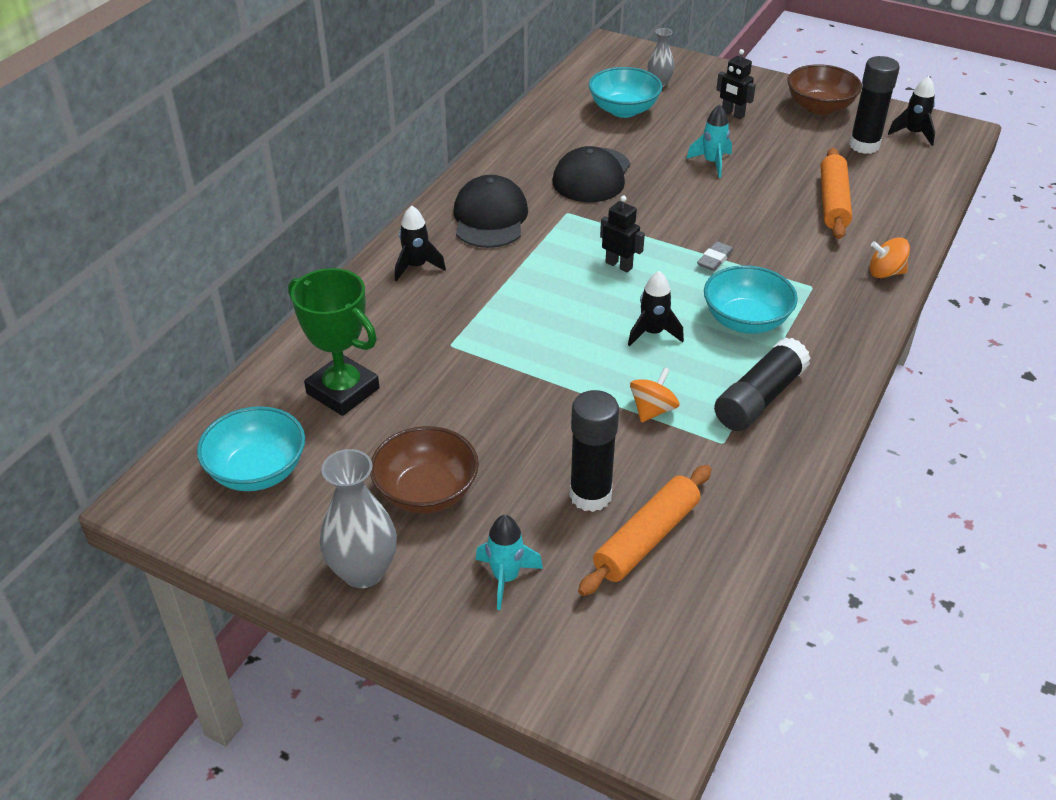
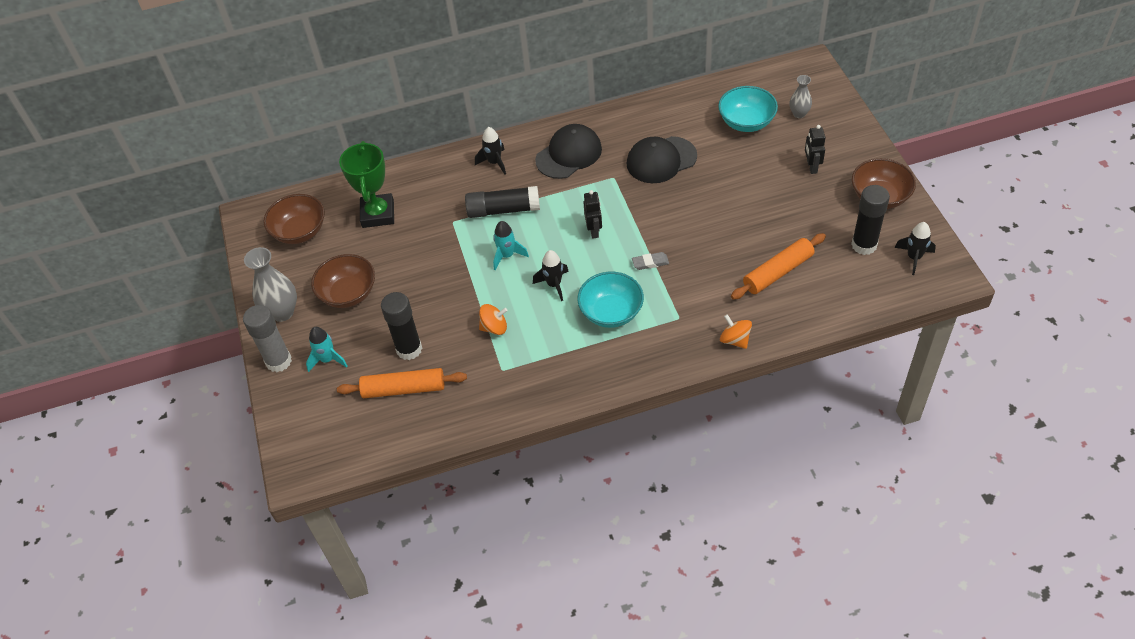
camera: 50 degrees right, 10 degrees up
turquoise bowl [197,406,305,491] -> brown bowl [264,194,325,244]
turquoise rocket [686,104,732,178] -> turquoise rocket moved to [493,221,529,270]
black glue stick [714,338,811,431] -> black glue stick moved to [465,186,540,218]
none -> grey glue stick [243,305,292,372]

